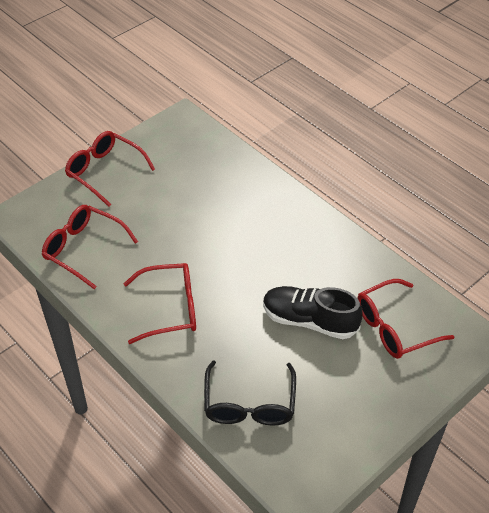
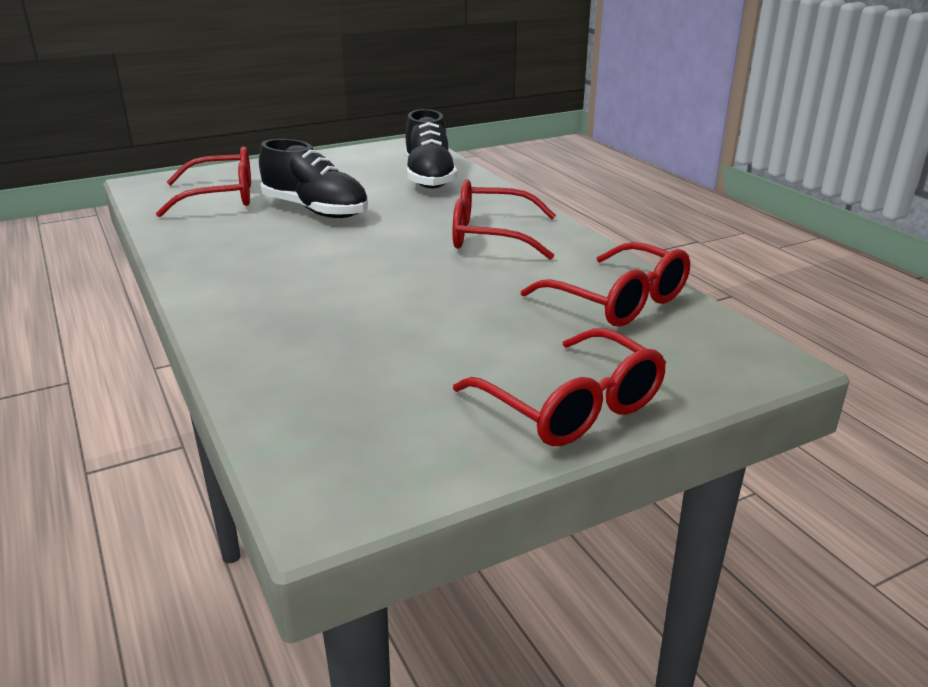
camera: 165 degrees left, 20 degrees down
black glasses [204,361,296,426] -> black shoe [405,109,457,188]

